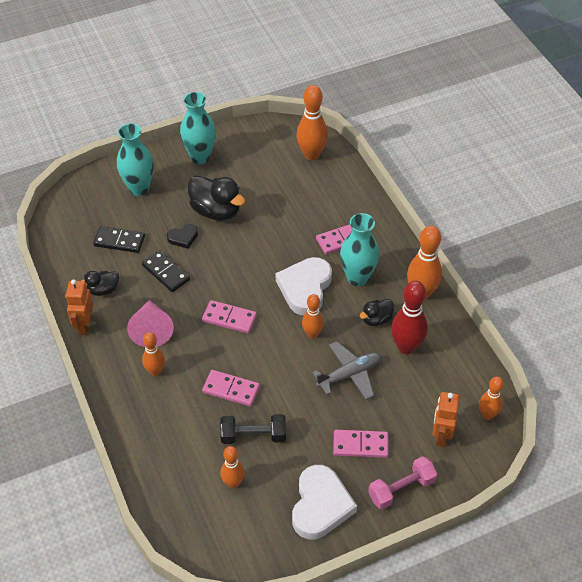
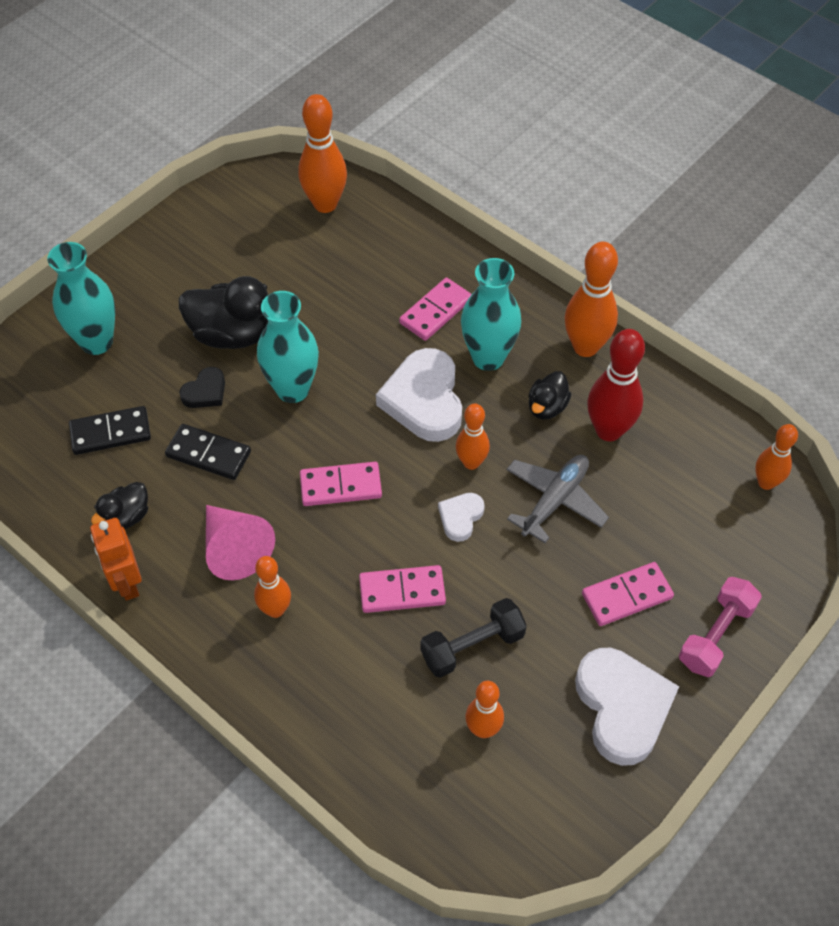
camera: 25 degrees left, 5 degrees up
turquoise vase [180,92,216,164] -> turquoise vase moved to [257,291,319,403]
orange robot [433,392,459,447] -> none
none -> white heart [438,493,485,542]

